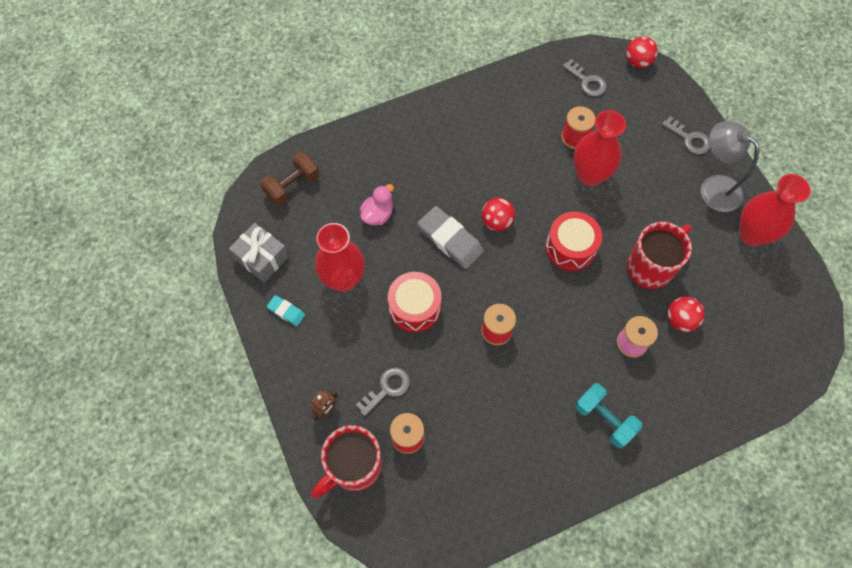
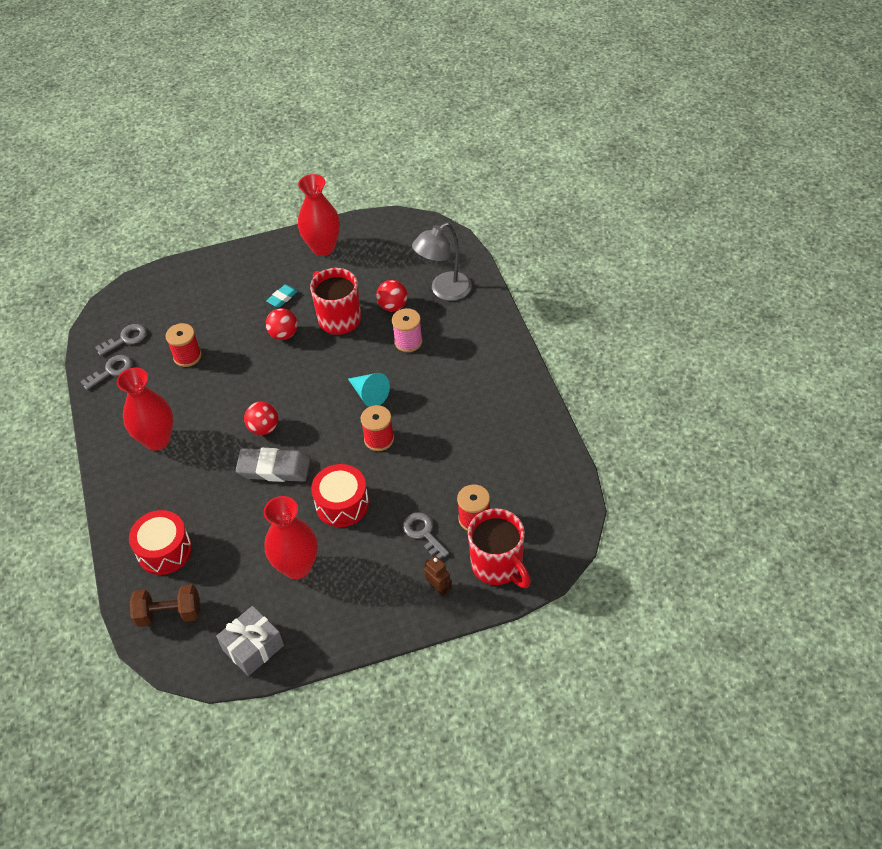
camera: 80 degrees left, 15 degrees down
brown dumbbell [260,152,319,206] -> brown dumbbell turned 60 degrees counterclockwise [130,584,200,627]
turquoise eraser [267,295,305,326] -> turquoise eraser moved to [266,285,298,308]
pink duck [360,184,394,226] -> none
grey eraser [418,206,484,269] -> grey eraser turned 45 degrees clockwise [236,448,310,482]
red drum [545,212,602,271] -> red drum moved to [129,510,192,575]
red vase [573,110,626,186] -> red vase moved to [117,368,173,451]
turquoise dumbbell [575,383,642,448] -> none
red ball [626,36,658,68] -> red ball moved to [266,308,298,340]
grey key [662,116,710,154] -> grey key moved to [80,355,132,390]
grey lamp [701,121,759,212] -> grey lamp moved to [412,222,472,301]
none -> turquoise cone [348,373,390,407]

